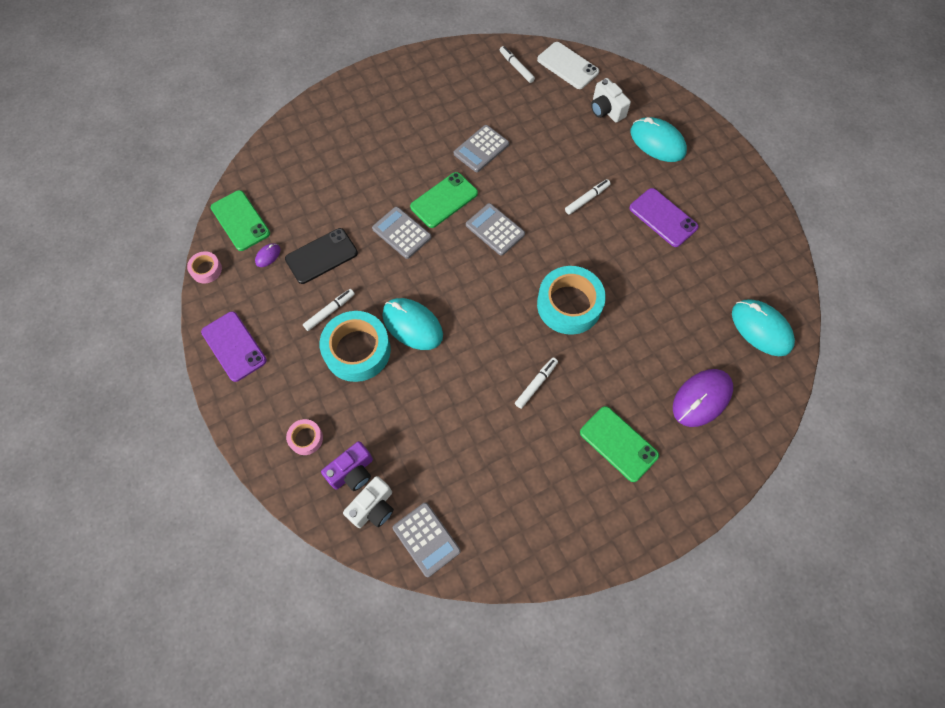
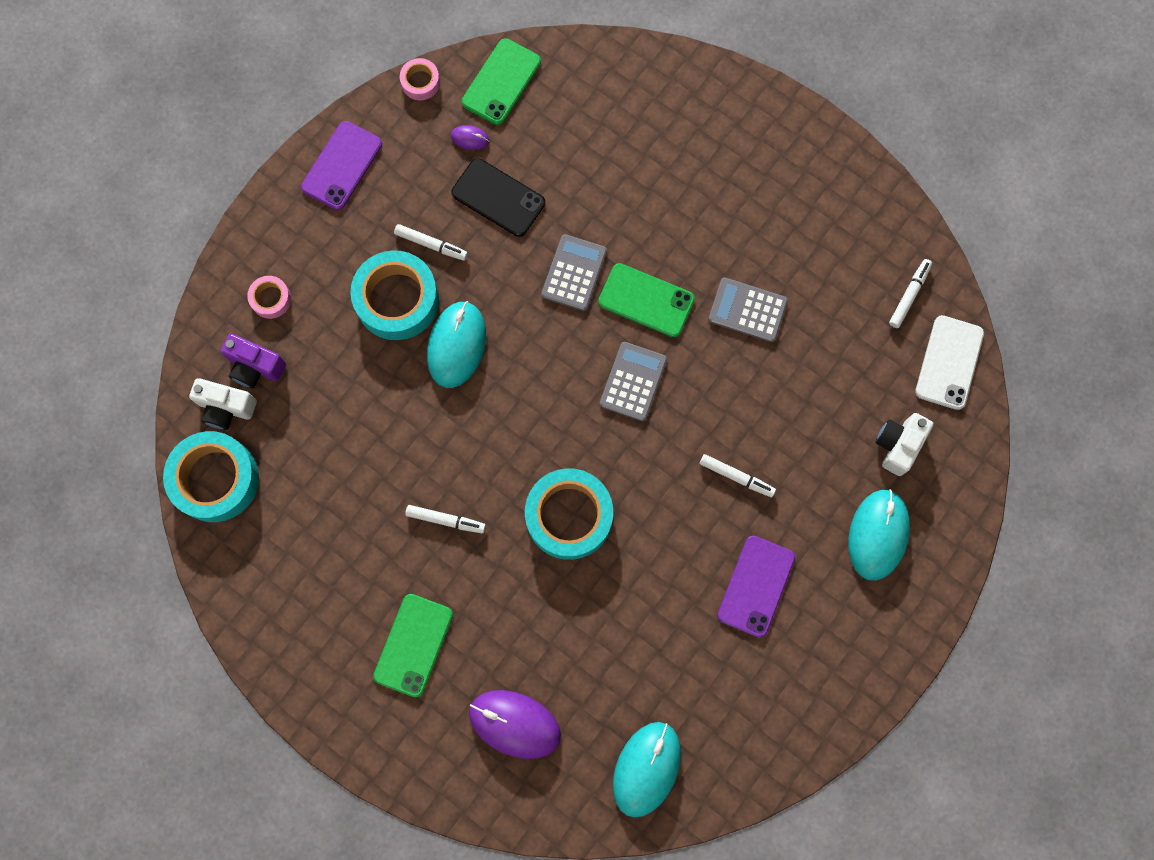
camera: 65 degrees right, 10 degrees up
grey calculator [393,502,461,577] -> turquoise tape [163,431,259,522]

